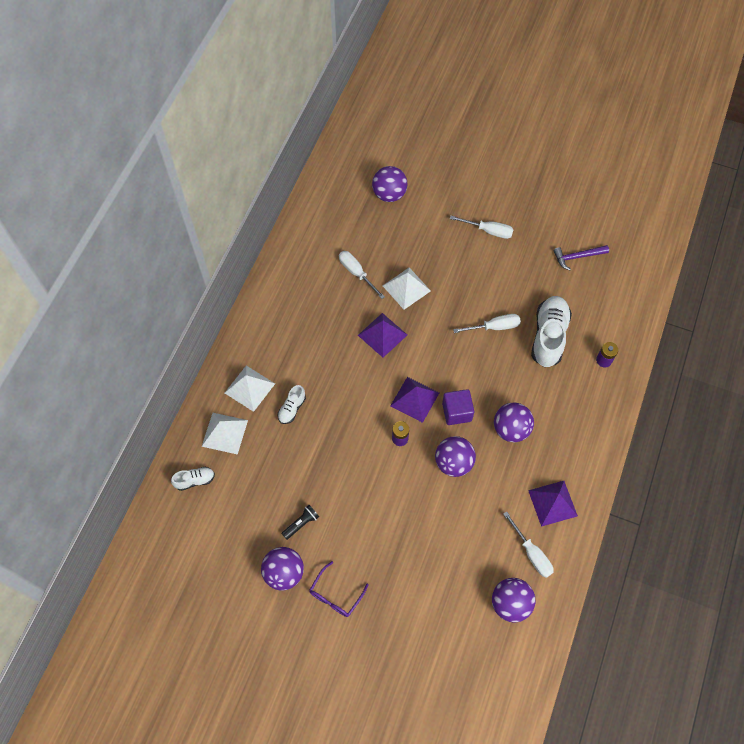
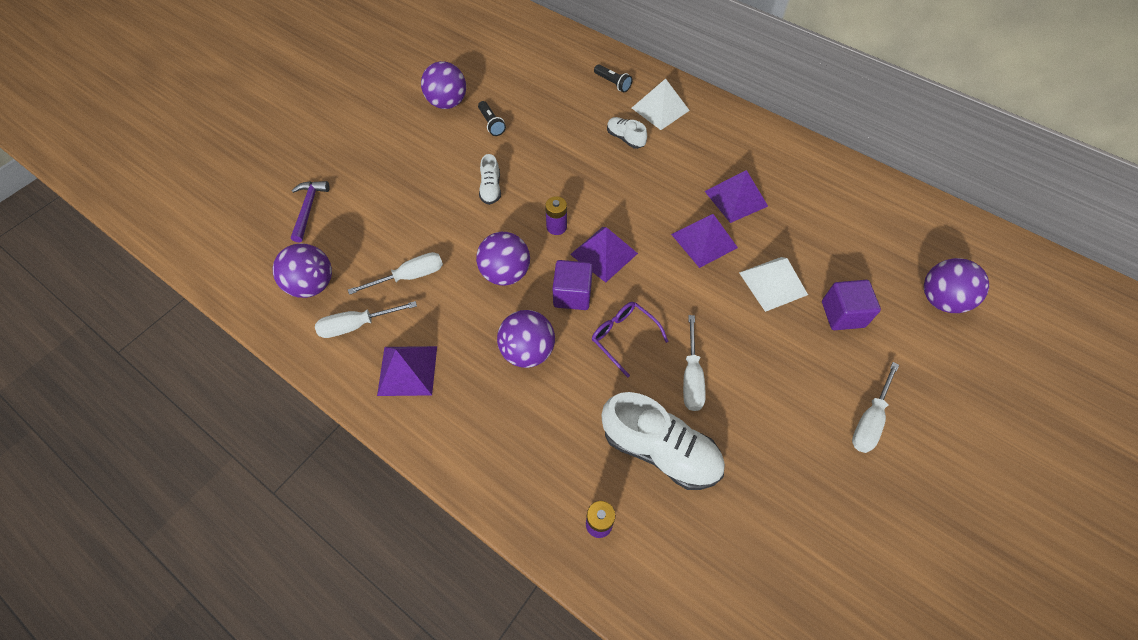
camera: 105 degrees right, 5 degrees down
white shoe [171,467,215,491] -> white shoe moved to [479,154,501,205]
white pyramid [202,413,248,455] -> black flashlight [594,64,632,92]
purple glasses [309,561,368,617] -> purple glasses moved to [592,302,669,378]
white screwdriver [339,251,385,299] -> white screwdriver moved to [348,252,443,295]
purple hammer [554,245,609,270] -> purple hammer moved to [291,181,330,242]
none -> purple pyramid [705,170,768,223]
none -> purple cube [822,280,881,330]

